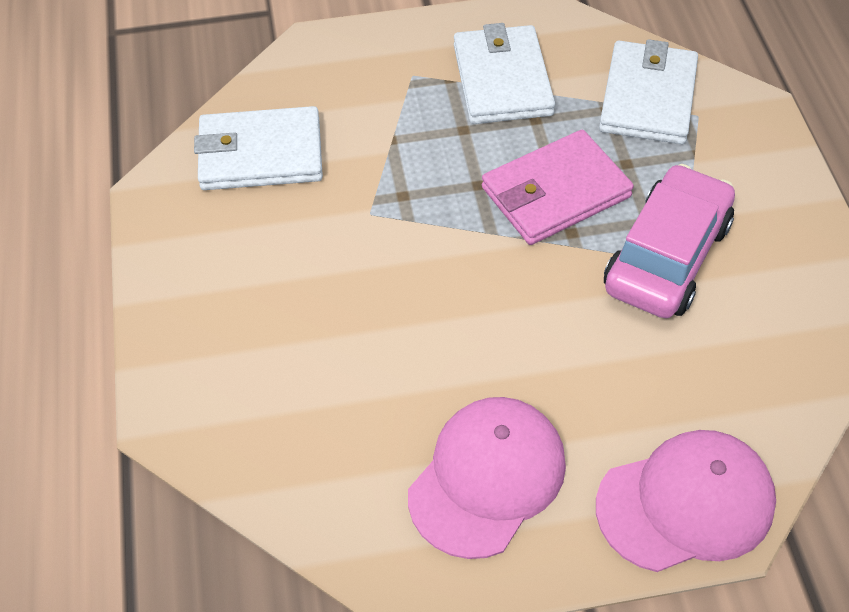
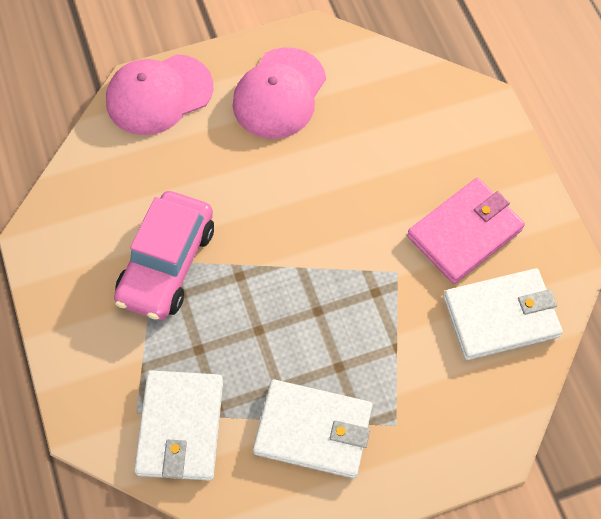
camera: 170 degrees right, 10 degrees up
white wallet [454,23,555,124] -> white wallet turned 60 degrees counterclockwise [253,379,373,478]
pink wallet [482,130,634,245] -> pink wallet moved to [407,178,525,284]

